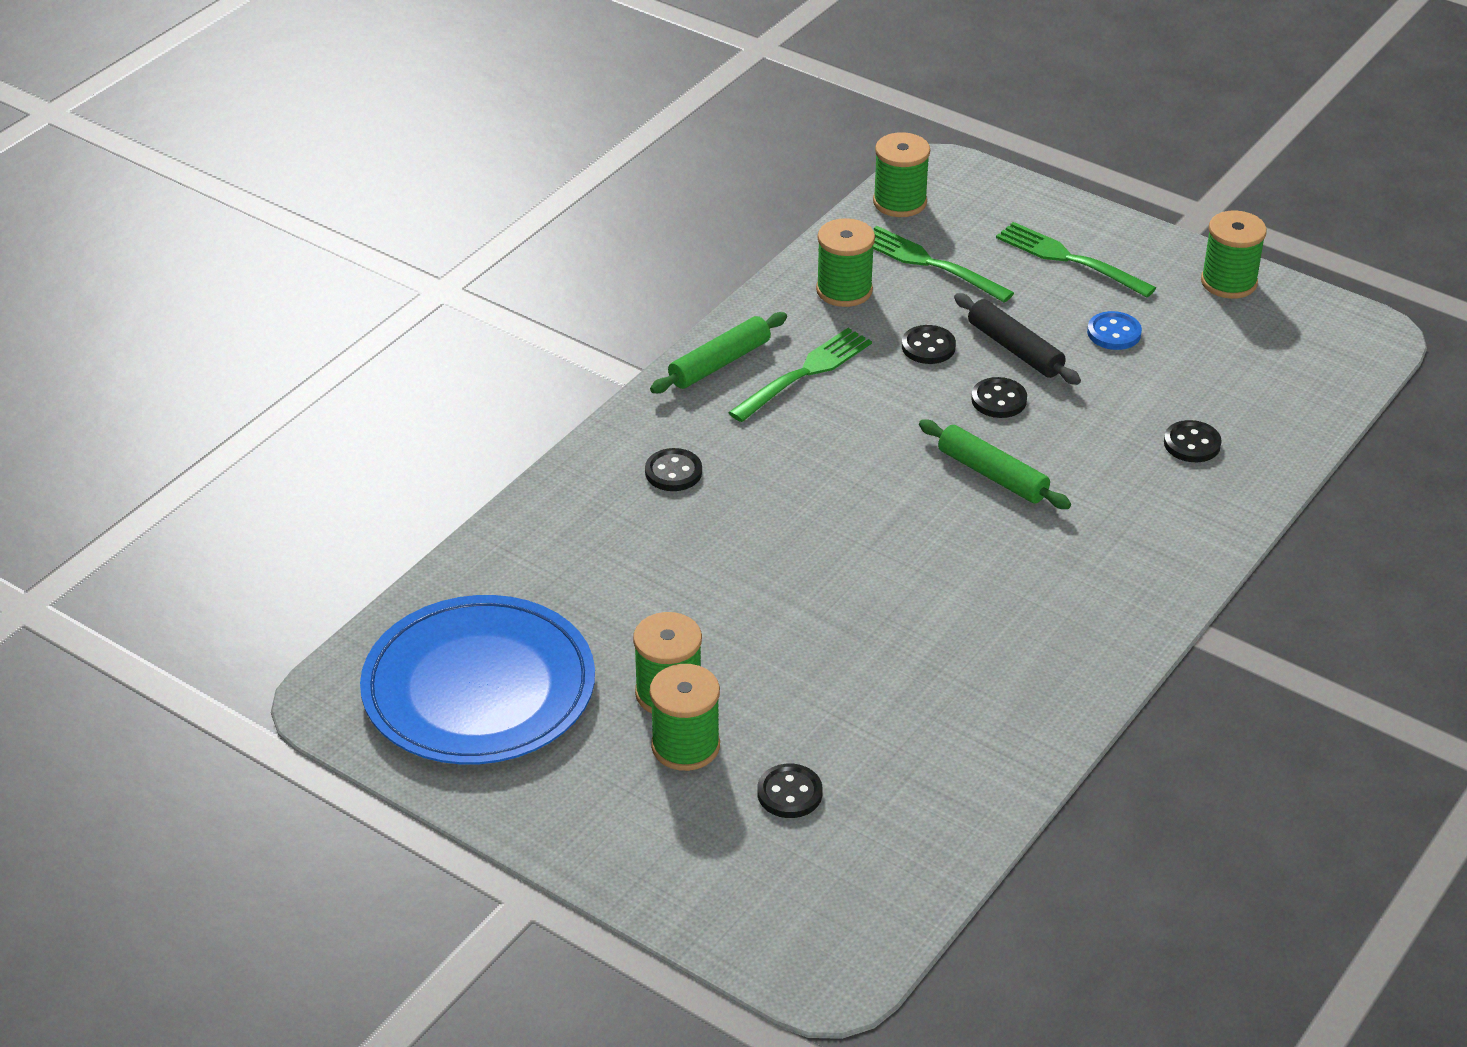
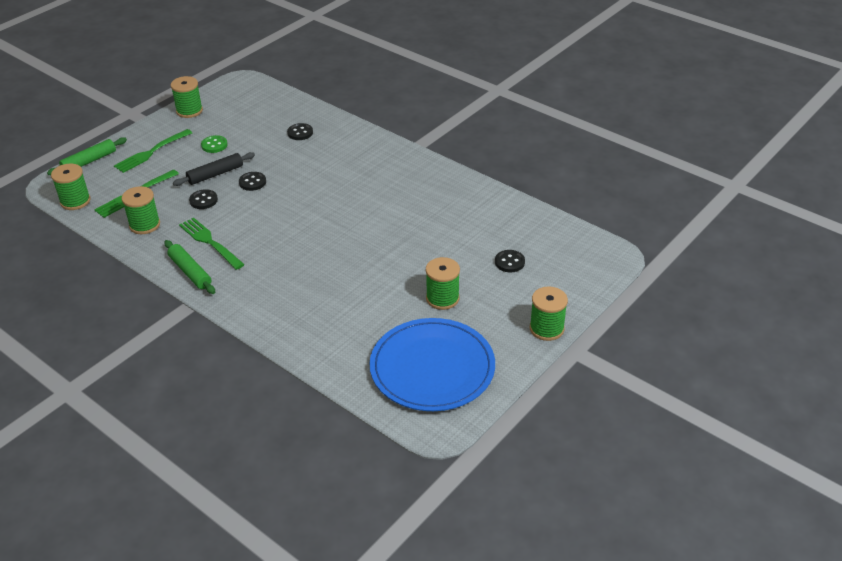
camera: 85 degrees left, 0 degrees up
black button [645,448,702,491] -> none
green spool [650,664,720,771] -> green spool moved to [530,287,568,341]
green rolling pin [919,420,1071,509] -> green rolling pin moved to [47,137,127,175]
blue button [1087,311,1142,350] -> green button [201,135,227,153]

